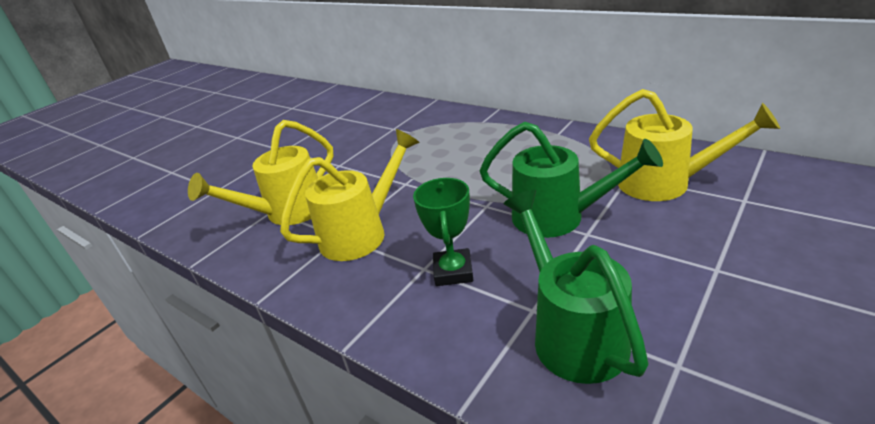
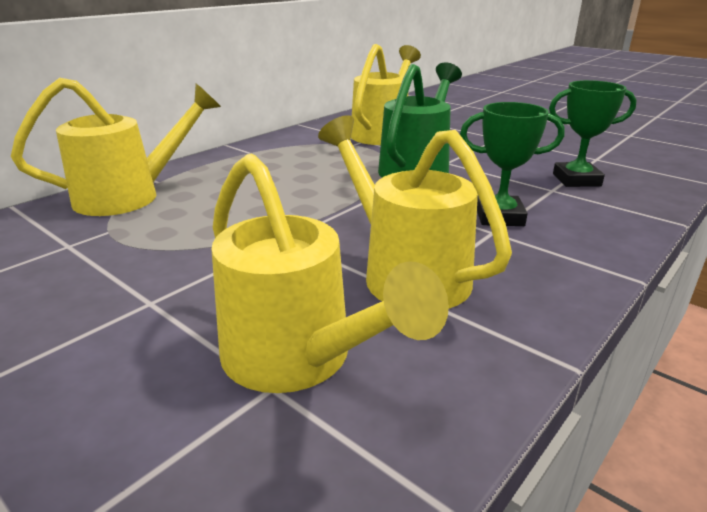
camera: 90 degrees left, 5 degrees down
green watering can [504,190,649,384] -> green trophy [549,80,637,187]
none -> yellow watering can [11,78,221,216]

